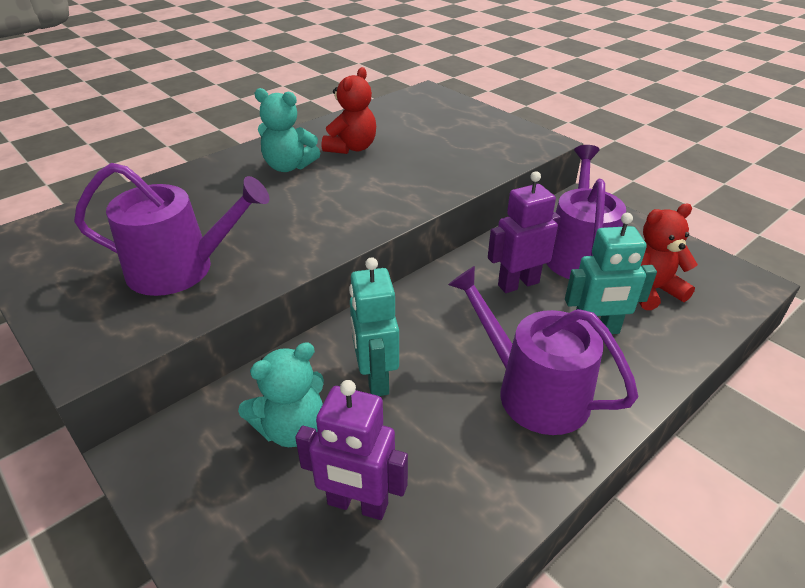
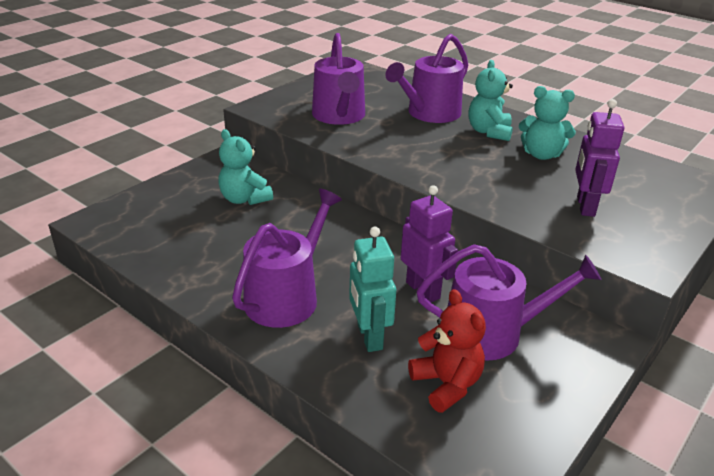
camera: 80 degrees right, 5 degrees down
purple robot [295,380,408,520] -> purple robot moved to [575,99,624,217]
red teddy bear [322,67,376,154] -> turquoise teddy bear [519,86,576,160]
turquoise robot [349,257,399,396] -> none
none -> purple watering can [385,34,468,123]

